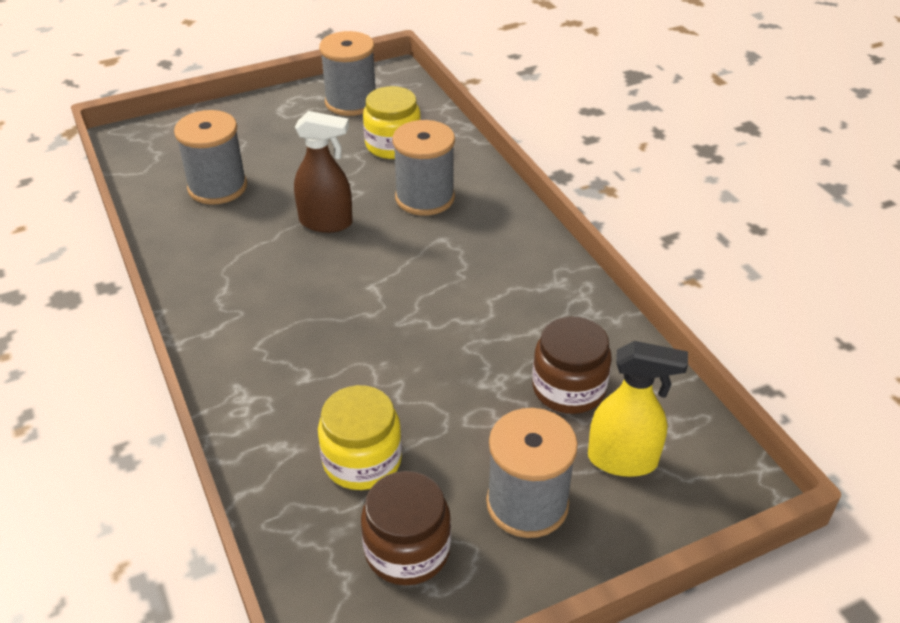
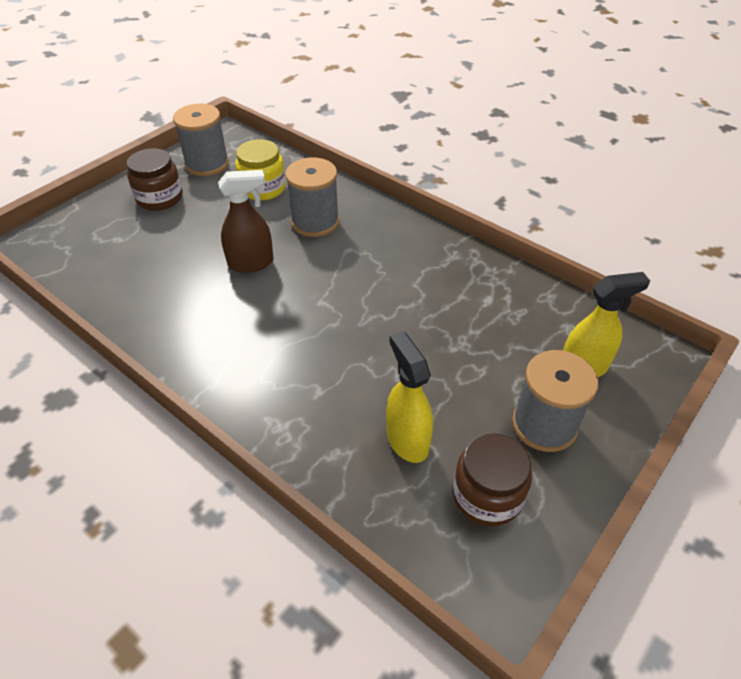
camera: 25 degrees left, 5 degrees up
grey spool [174,110,247,205] -> none
yellow jar [318,385,402,490] -> yellow spray bottle [386,331,433,463]
brown jar [532,317,612,414] -> brown jar moved to [127,148,183,211]

